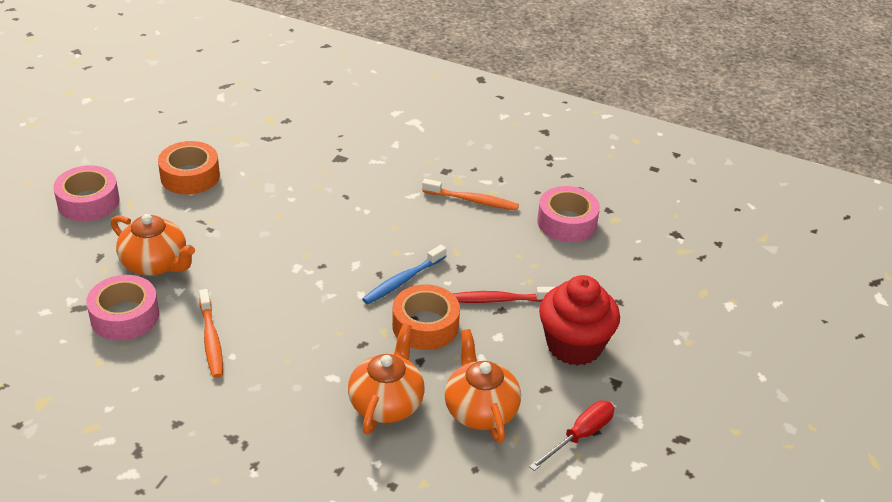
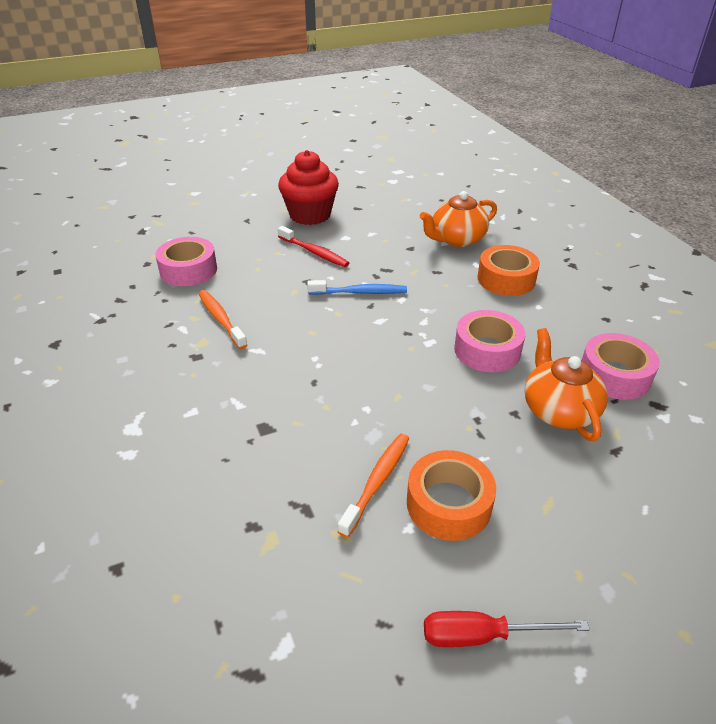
camera: 135 degrees left, 0 degrees up
pink tape [53,165,120,221] -> pink tape moved to [454,310,525,372]
orange toothbrush [199,289,223,378] -> orange toothbrush moved to [338,434,409,538]
orange tape [392,285,460,350] -> orange tape moved to [478,245,540,296]
orange teapot [445,329,521,443] -> none
red screwdriver [529,400,614,471] -> red screwdriver moved to [424,611,590,647]

